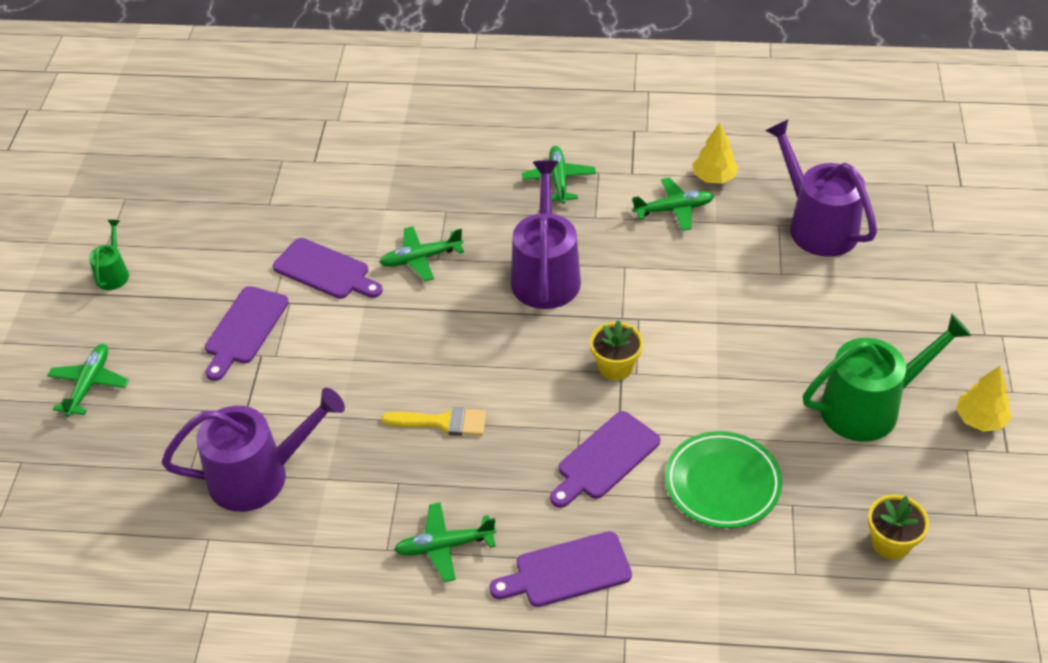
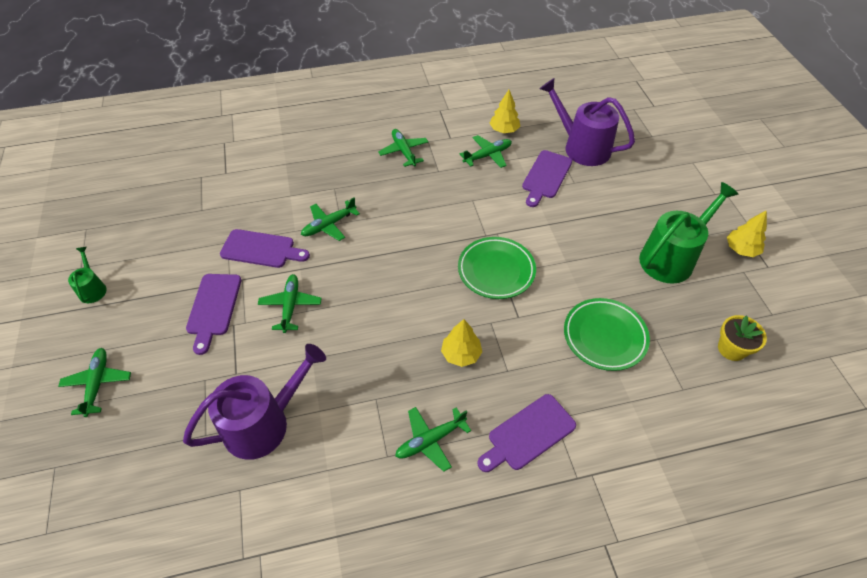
camera: 20 degrees left, 5 degrees up
yellow brush [381,407,486,436] -> none
purple watering can [511,160,581,309] -> none
purple cutting board [550,411,660,508] -> purple cutting board moved to [522,150,572,207]
yellow flower pot [590,320,643,380] -> green plate [458,237,536,299]
none -> green plane [258,274,322,333]
none -> yellow tree [441,319,482,367]

